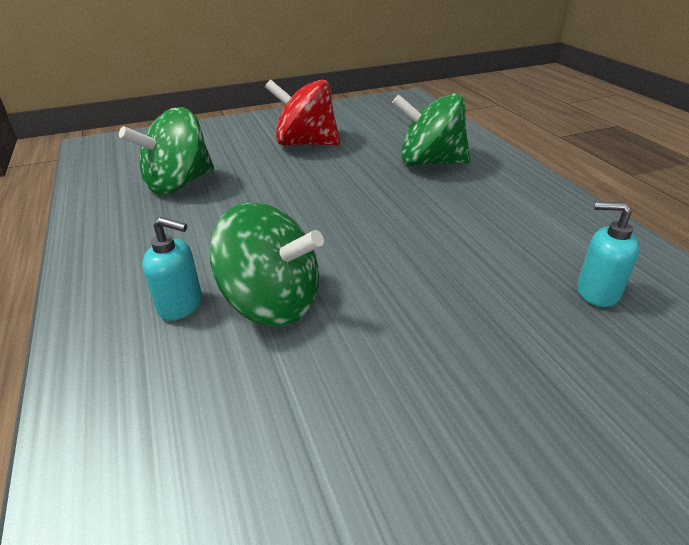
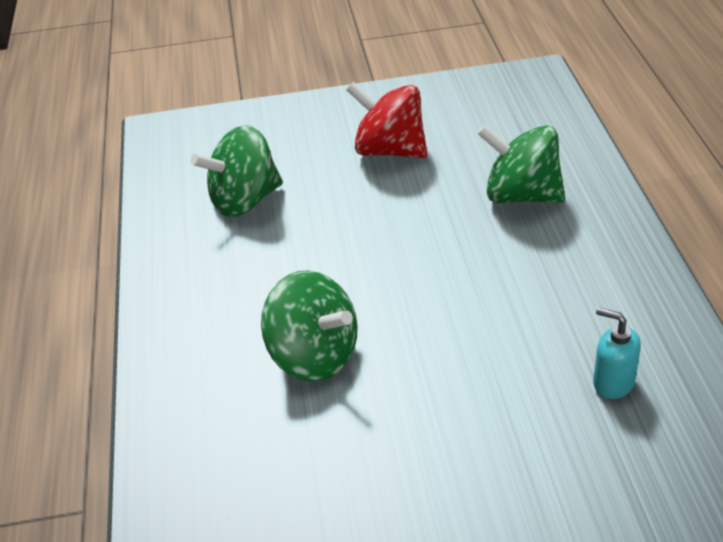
camera: 15 degrees right, 5 degrees up
turquoise soap dispenser [142,217,202,321] -> none

